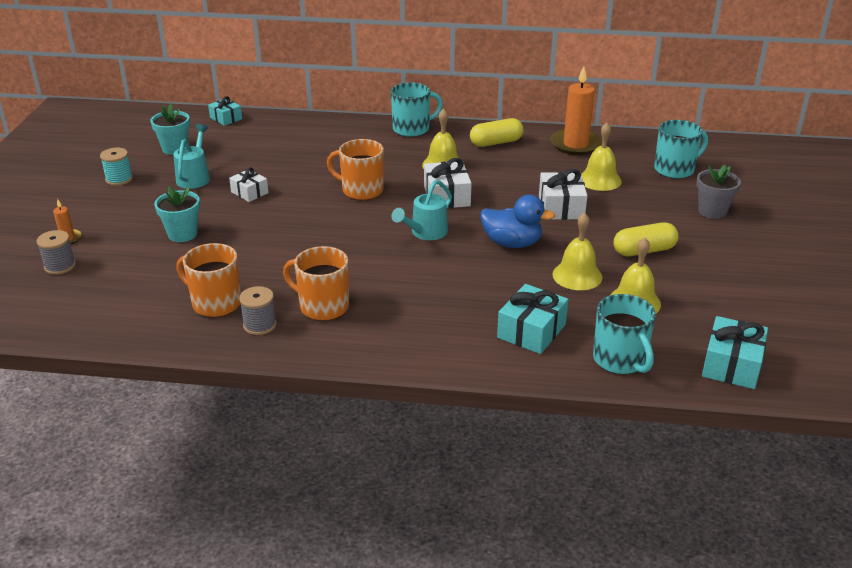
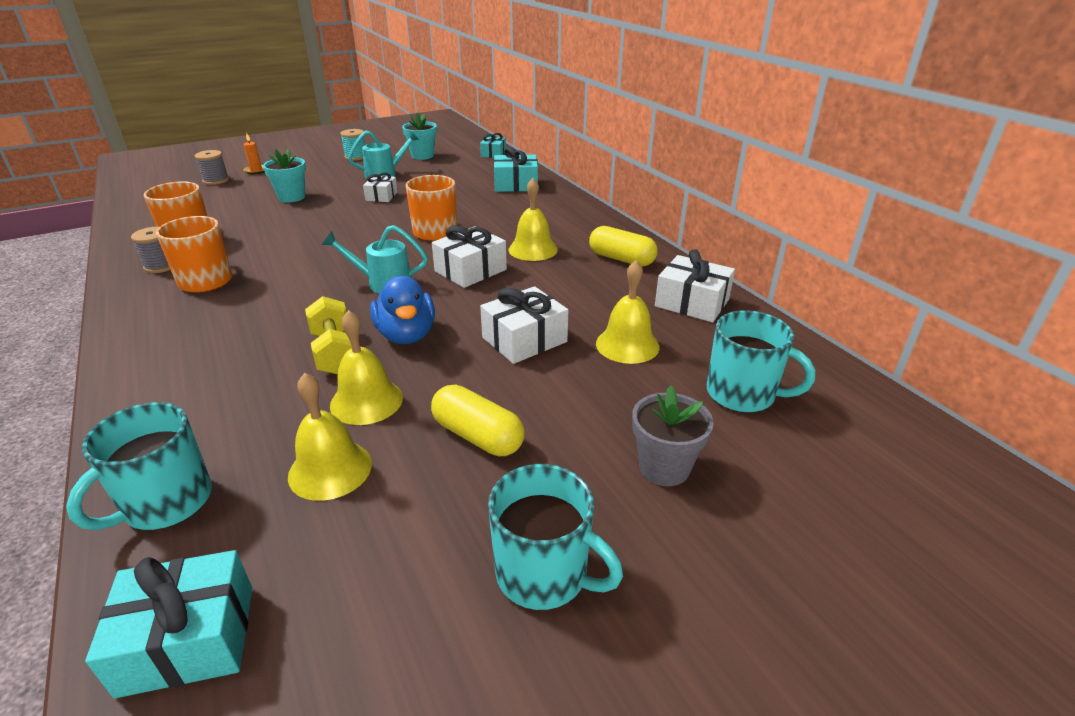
camera: 55 degrees right, 0 degrees up
turquoise mug [391,82,443,137] -> turquoise mug moved to [488,464,623,610]
turquoise gift [497,284,568,354] -> turquoise gift moved to [494,147,538,192]
orange candle [550,66,602,155] -> white gift [655,249,735,322]
none -> yellow dumbbell [305,296,352,374]

